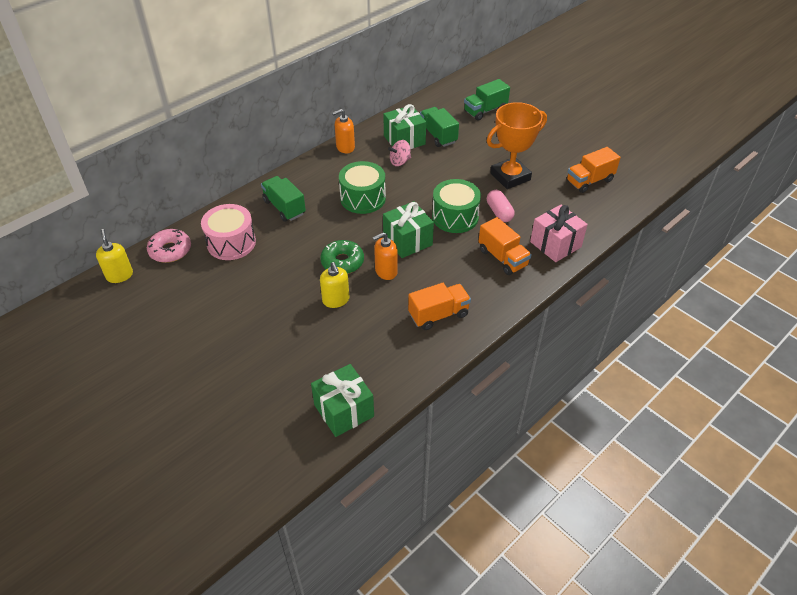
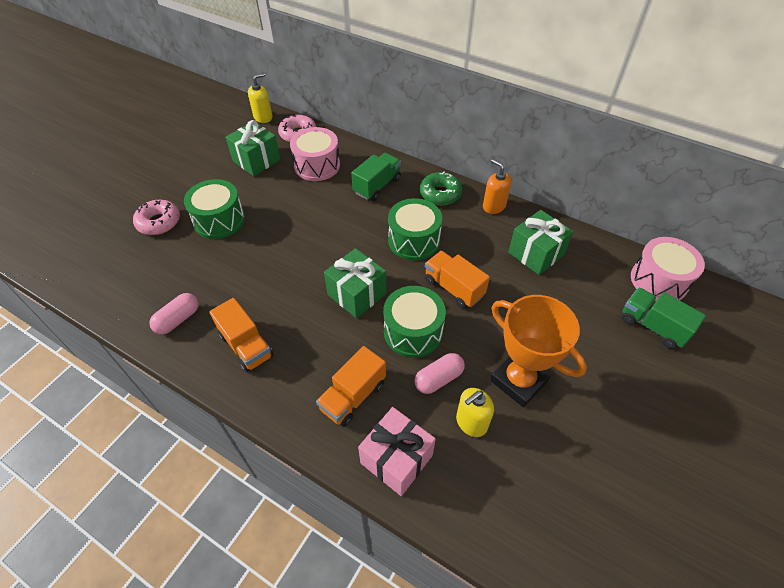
camera: 75 degrees right, 5 degrees up
green gift [311,364,374,437] -> green gift moved to [226,120,281,176]
green donut [320,240,364,274] -> green donut moved to [420,172,462,205]
yellow soap dispenser [320,262,349,308] -> yellow soap dispenser moved to [456,388,494,437]
orange soap dispenser [372,232,398,280] -> none
pink spinning top [388,140,411,166] -> none
green truck [420,107,459,147] -> none
orange truck [567,147,621,193] -> orange truck moved to [425,251,490,309]
none -> pink donut [133,200,180,235]
none -> pink capsule [149,293,199,334]
none -> green drum [184,179,245,239]
none -> pink drum [631,237,705,301]

